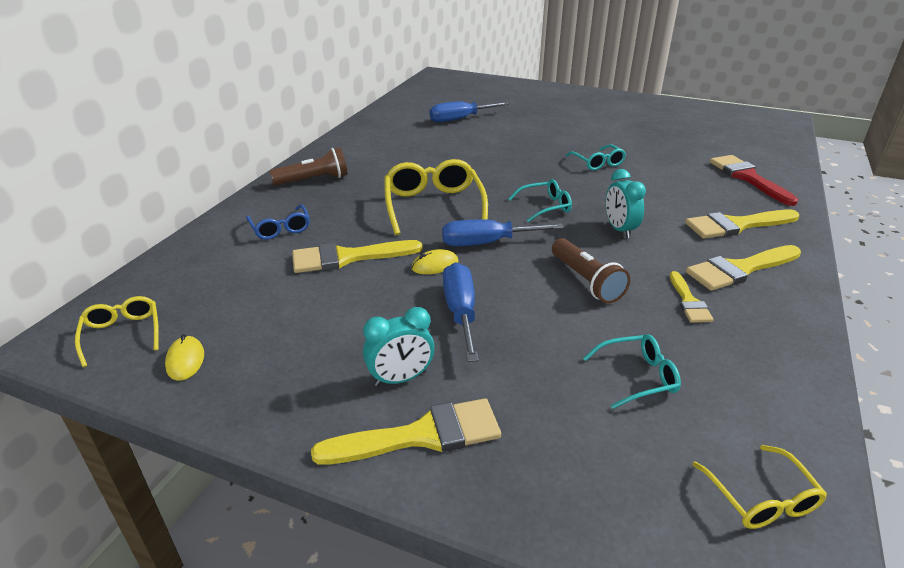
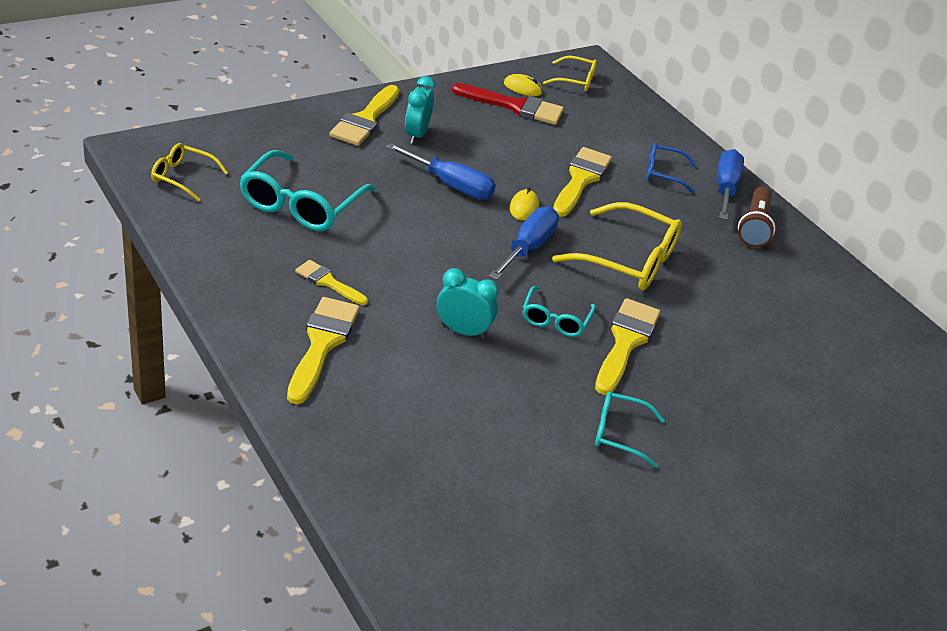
camera: 120 degrees right, 5 degrees up
blue screwdriver [430,101,509,123] -> blue screwdriver moved to [717,149,744,220]
brown flashlight [552,238,630,303] -> none
turquoise glasses [583,334,681,409] -> turquoise glasses [239,150,376,231], size x1.78
yellow brush [685,210,799,239] -> yellow brush moved to [595,298,660,395]
red brush [710,155,798,206] -> red brush moved to [452,83,564,125]

